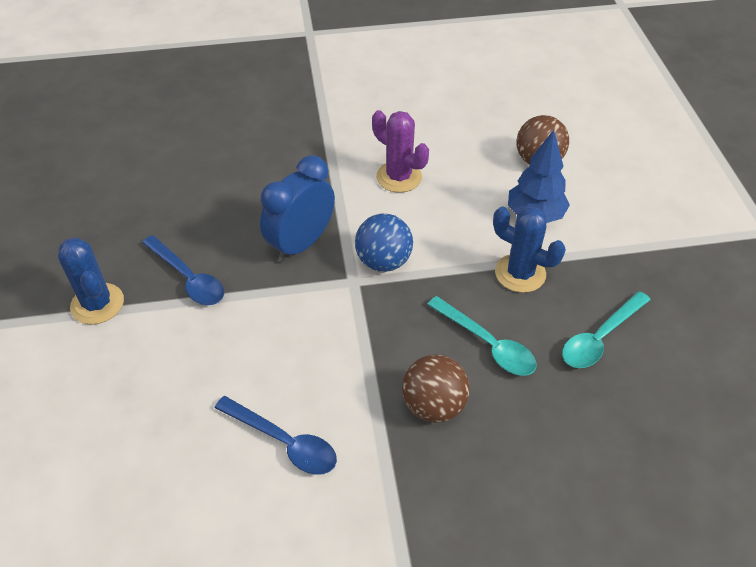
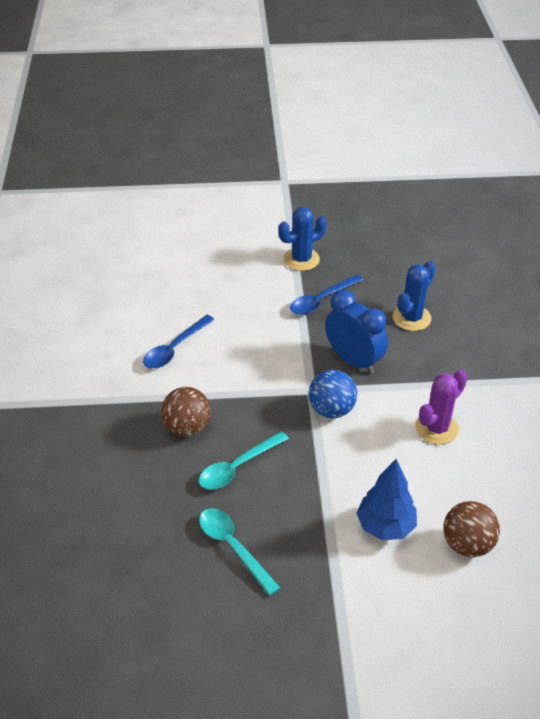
camera: 95 degrees right, 5 degrees down
blue cactus [493,207,566,293] -> blue cactus moved to [393,261,436,331]

